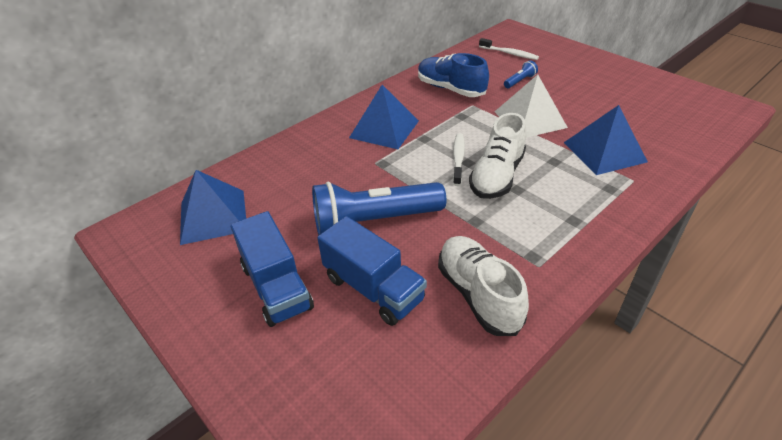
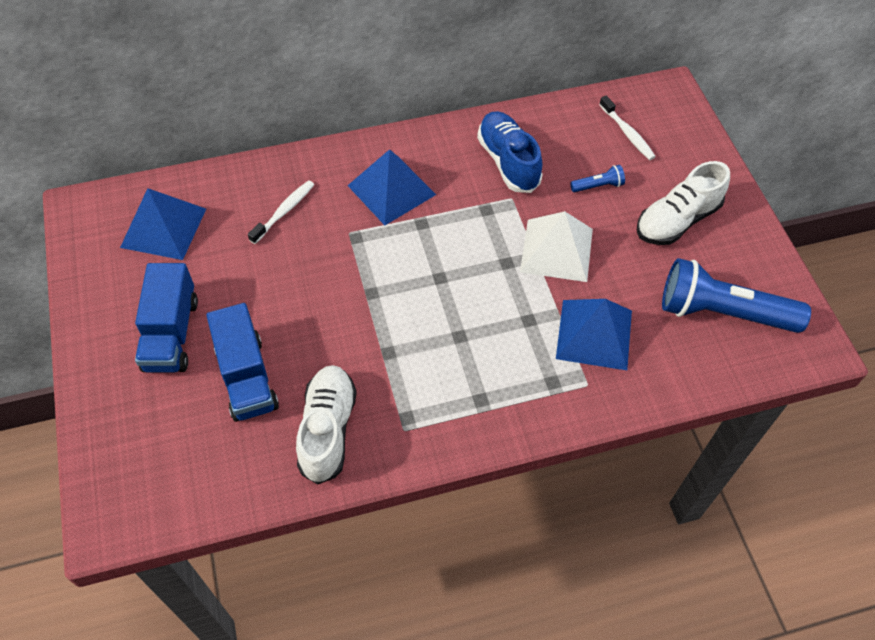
camera: 25 degrees right, 15 degrees up
blue flashlight [312,182,446,236] -> blue flashlight moved to [662,258,811,333]
white toothbrush [453,133,465,186] -> white toothbrush moved to [248,180,314,244]
white shoe [469,113,526,199] -> white shoe moved to [637,161,730,245]

